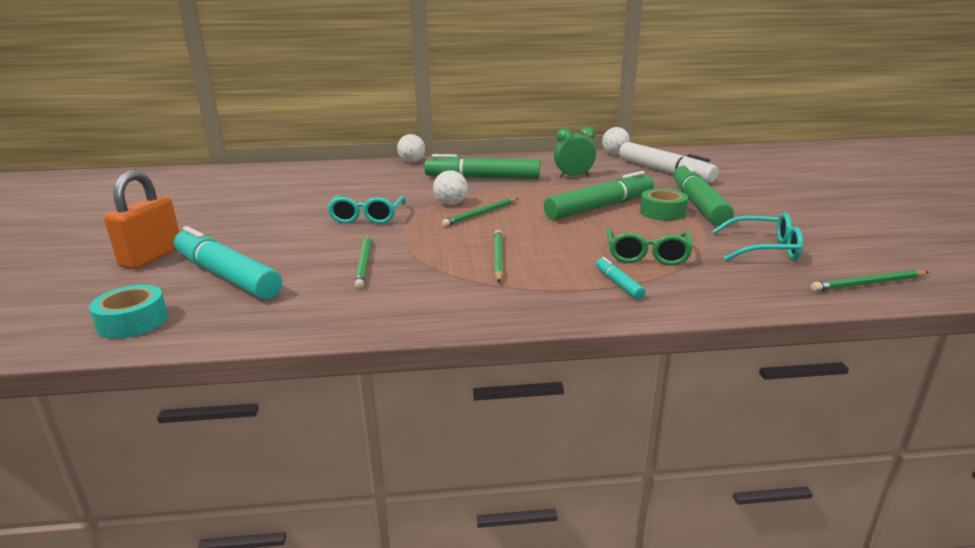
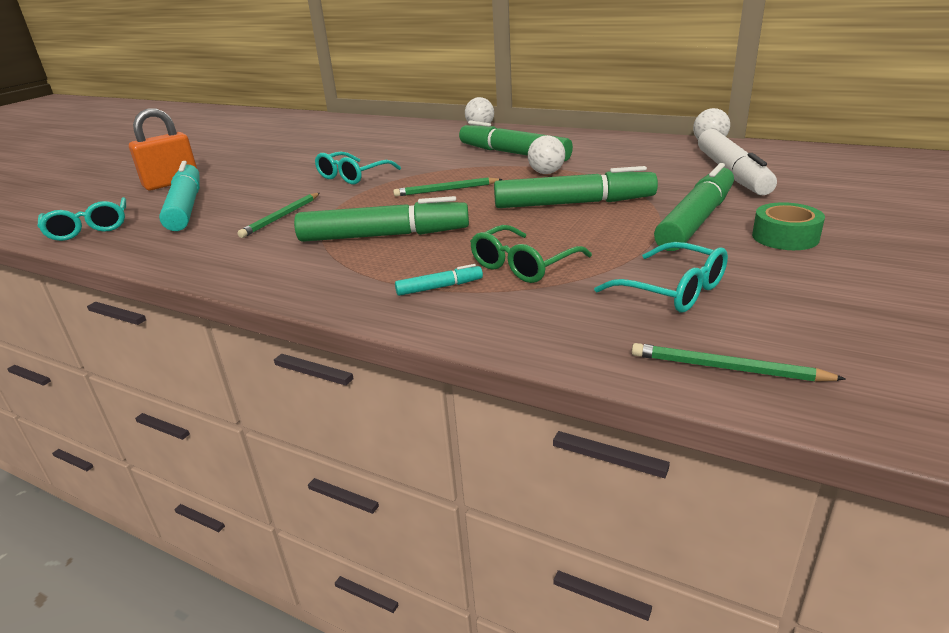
camera: 35 degrees right, 5 degrees up
turquoise tape [89,285,168,339] -> turquoise glasses [37,197,126,241]
white ball [433,170,468,205] -> white ball moved to [528,135,565,174]
green pencil [494,230,503,283] -> green marker [294,196,469,242]
green clock [554,127,596,178] -> none
turquoise marker [596,257,646,299] -> turquoise marker turned 60 degrees clockwise [395,264,483,296]
green tape [640,189,688,221] -> green tape moved to [752,202,825,250]

